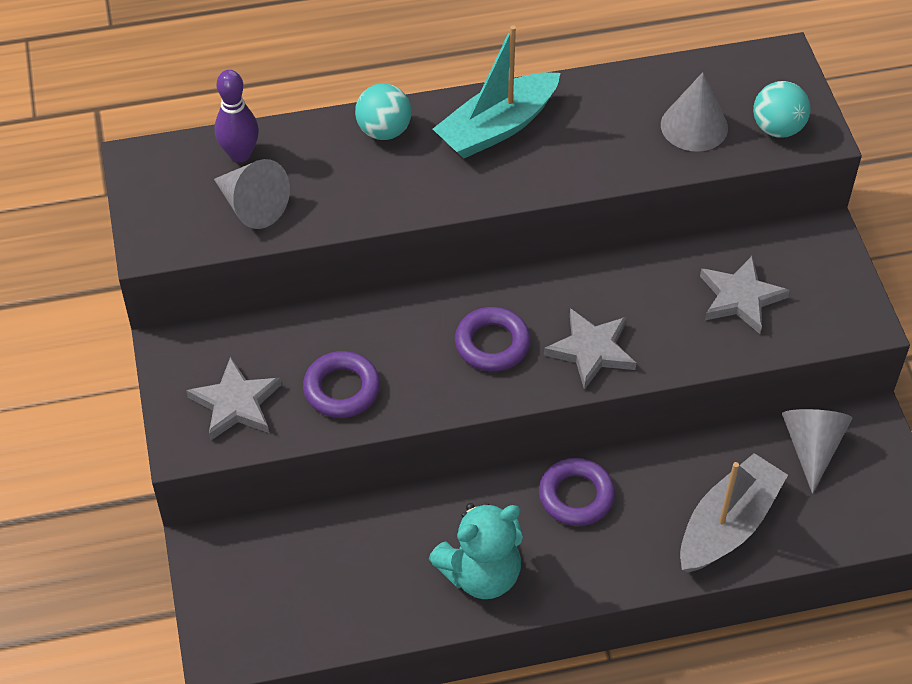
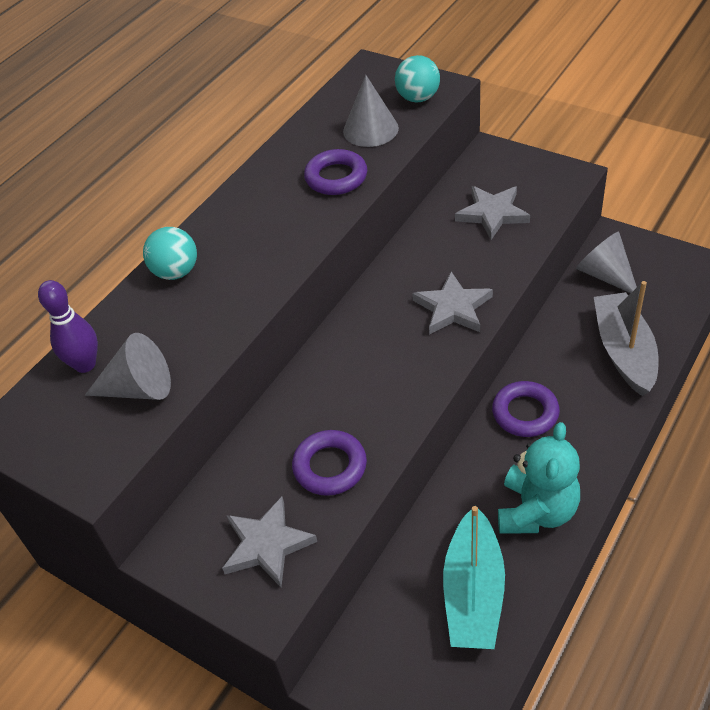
camera: 40 degrees left, 5 degrees down
turquoise boat [433,25,560,159] -> turquoise boat moved to [443,505,505,649]
purple ring [455,307,531,371] -> purple ring moved to [304,149,367,195]

